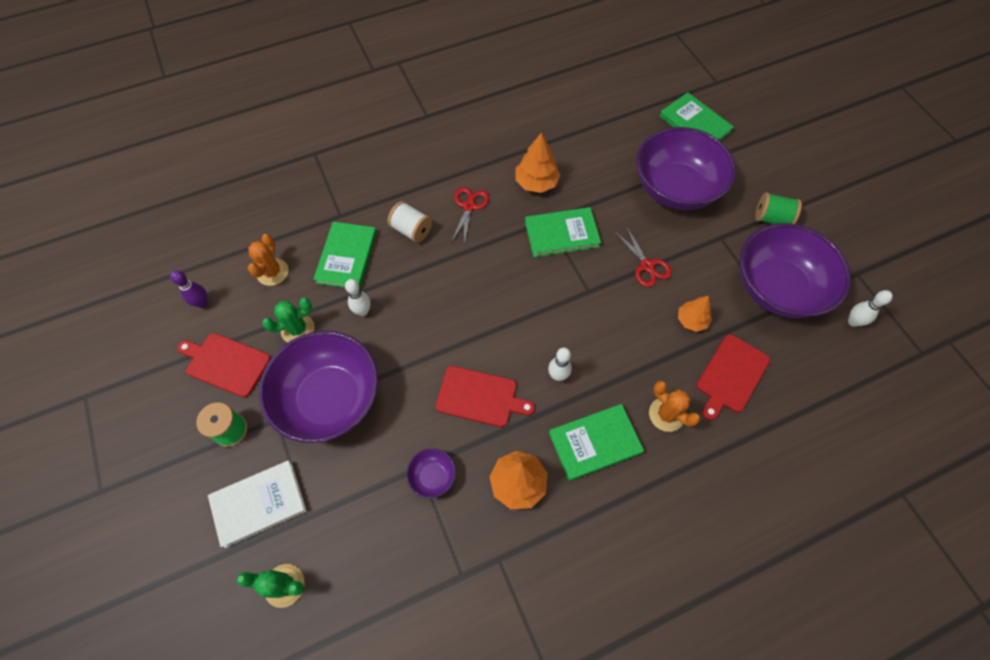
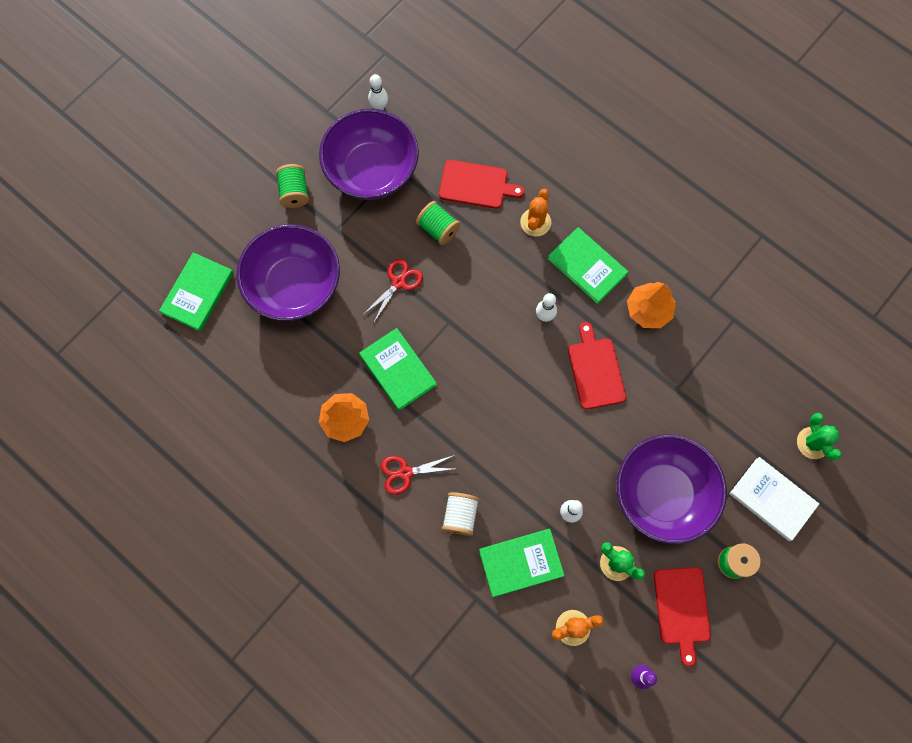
camera: 115 degrees left, 10 degrees up
purple bowl [406,448,456,498] -> none
orange tree [678,296,712,332] -> green spool [416,201,460,245]

